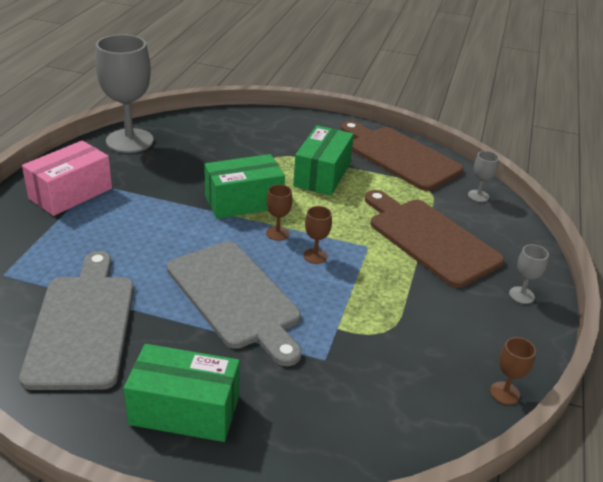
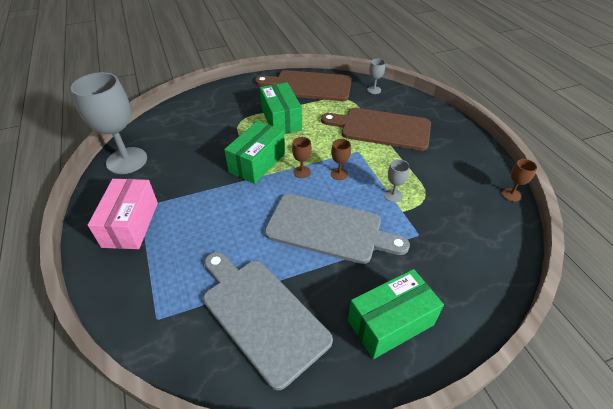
camera: 35 degrees left, 10 degrees up
grey goblet [509,244,549,304] -> grey goblet moved to [384,159,410,202]

